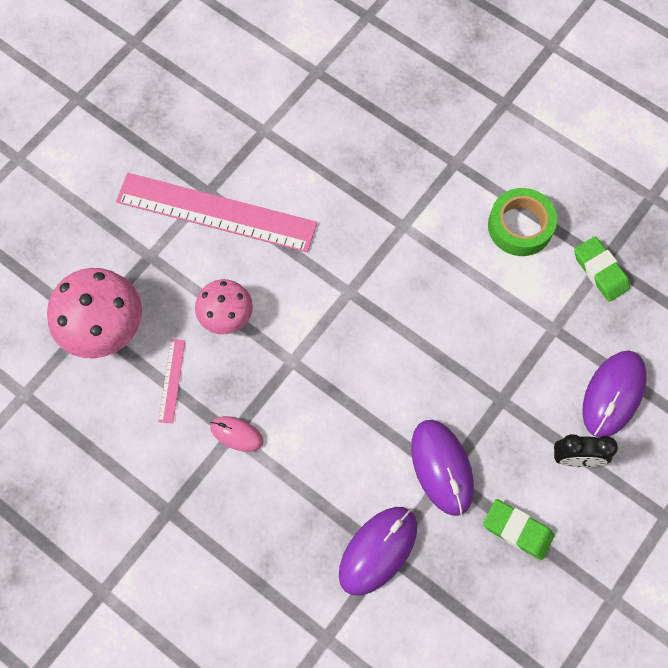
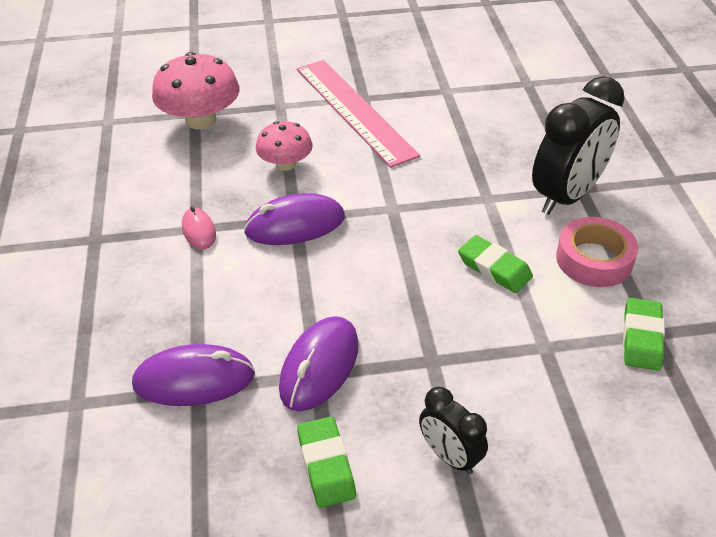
camera: 45 degrees right, 25 degrees down
pink ruler [158,339,185,423] -> none
green tape [488,188,557,256] -> pink tape [556,217,638,287]
purple mouse [582,350,647,438] -> purple mouse moved to [244,193,345,245]
none -> green eraser [458,235,533,293]
none -> black clock [532,76,625,215]

